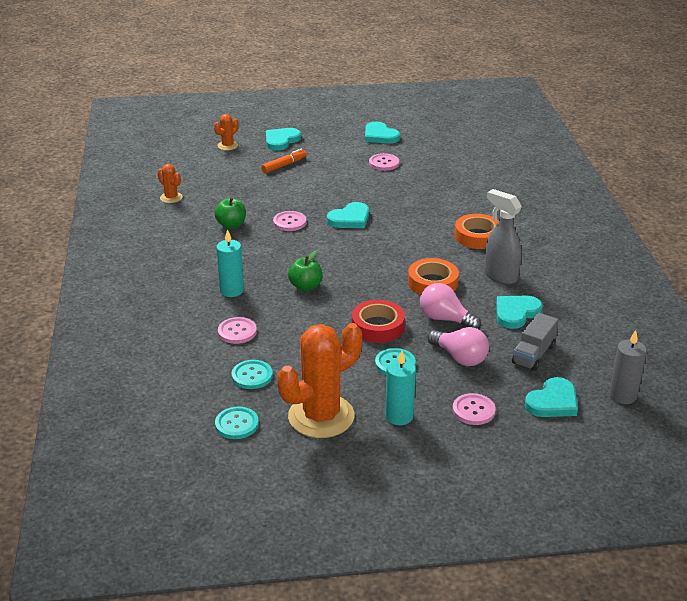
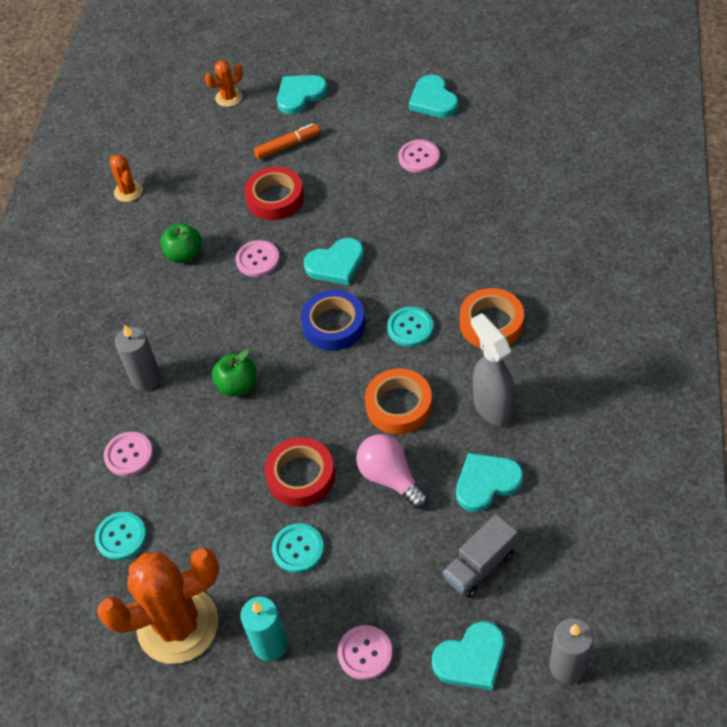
camera: 20 degrees right, 20 degrees up
turquoise button [215,407,259,439] -> turquoise button moved to [387,307,433,347]
turquoise candle [216,229,244,297] -> grey candle [115,324,161,391]
pink light bulb [428,327,489,366] -> none
none -> red tape [244,166,304,220]
none -> blue tape [301,290,365,351]

